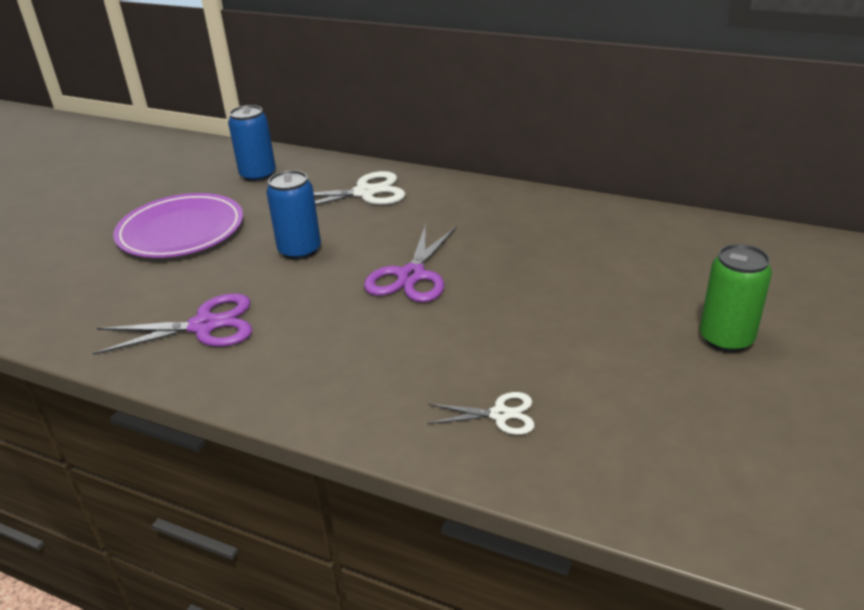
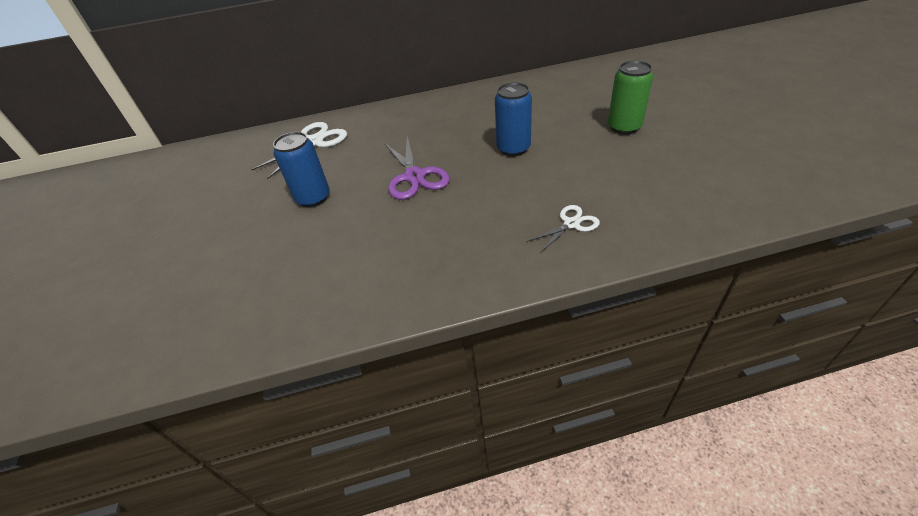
camera: 35 degrees left, 10 degrees up
purple scissors [93,294,252,355] -> none
purple plate [113,193,243,258] -> none
blue can [228,105,276,182] -> blue can moved to [495,82,532,156]

